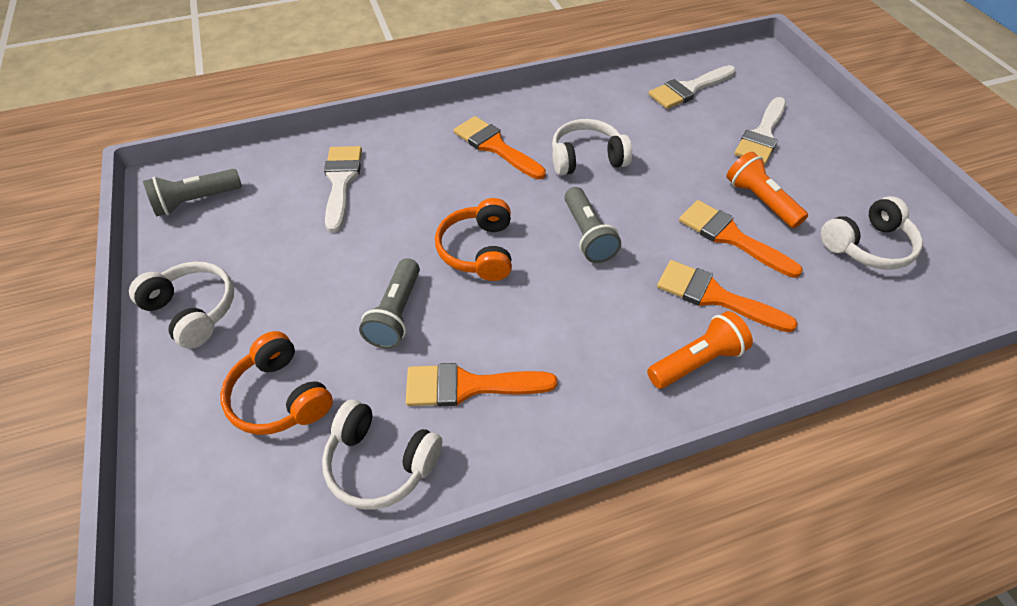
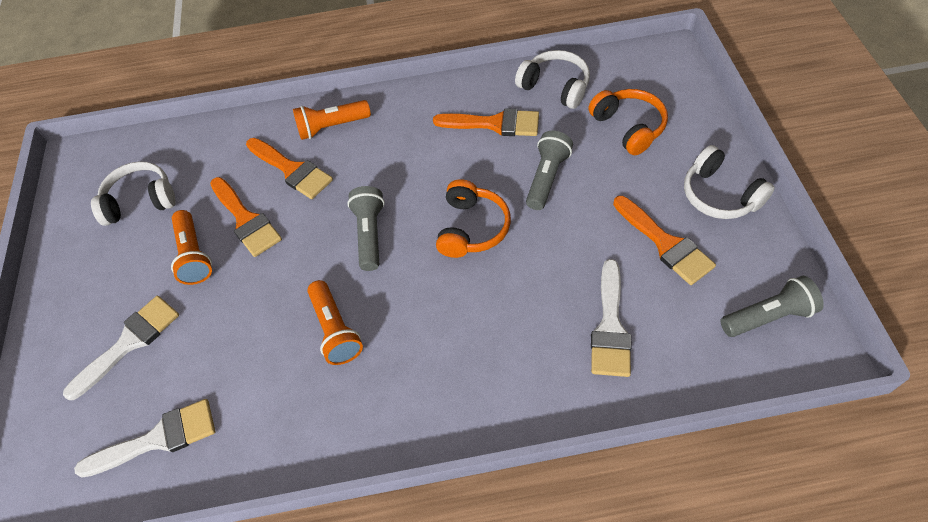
camera: 165 degrees left, 5 degrees up
orange brush [454,116,546,180] -> orange brush moved to [613,196,716,285]
white headphones [552,119,632,176] -> orange flashlight [307,280,363,365]

